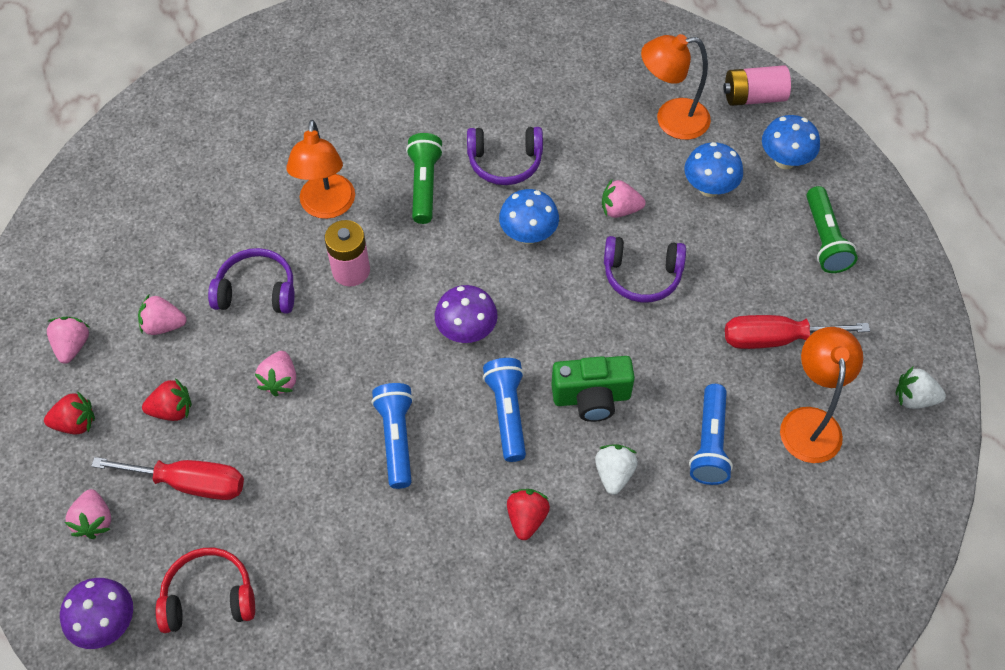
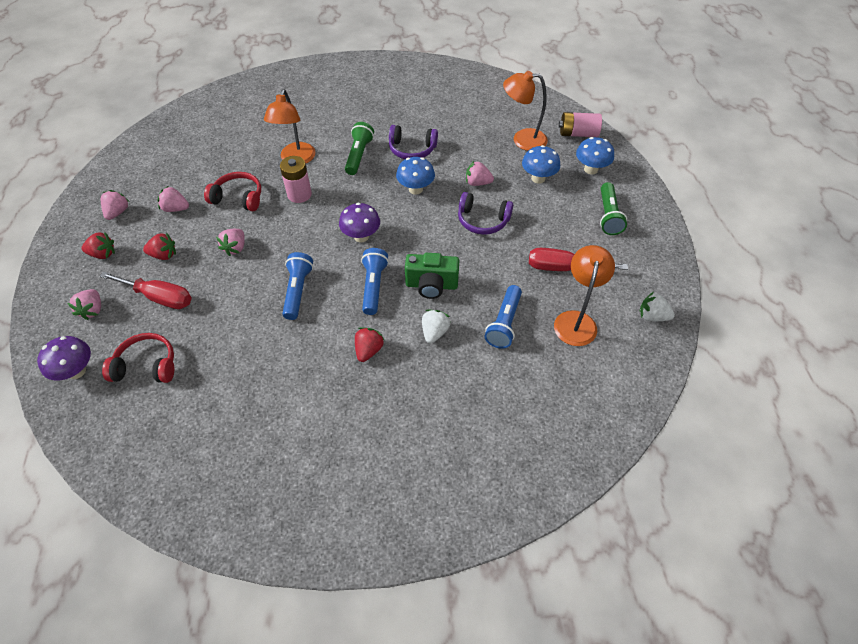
camera: 10 degrees right, 5 degrees down
purple headphones [208,248,295,314] -> red headphones [204,172,261,211]

